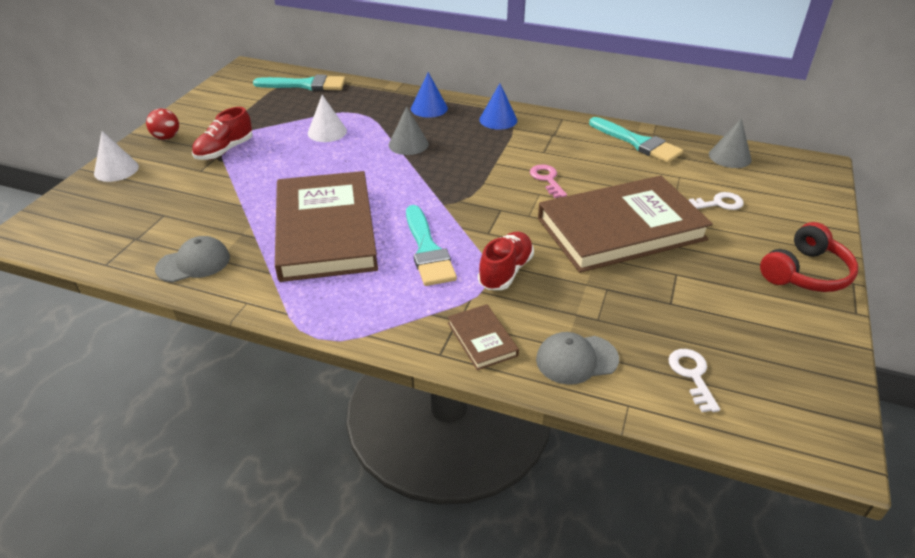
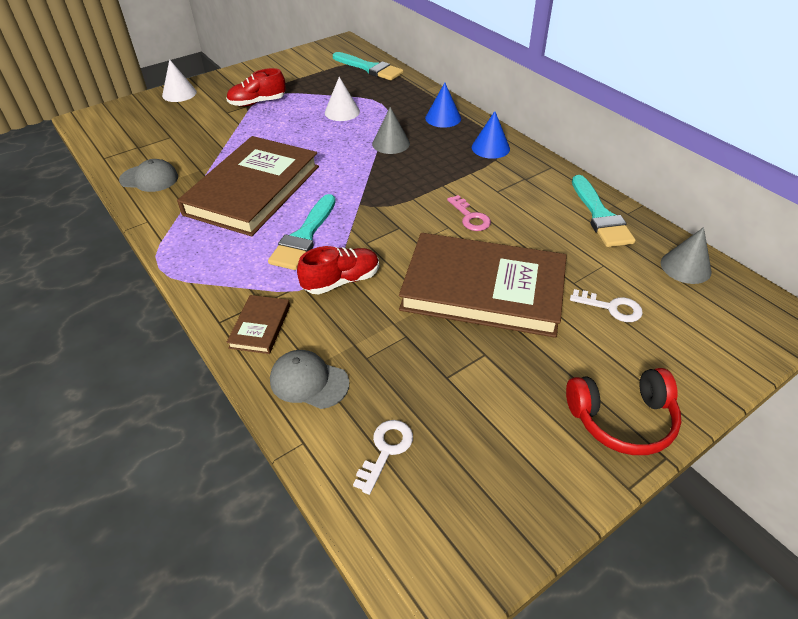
camera: 35 degrees right, 5 degrees up
red ball [146,108,179,140] -> none
pink key [530,164,567,198] -> pink key turned 135 degrees clockwise [447,195,491,231]

